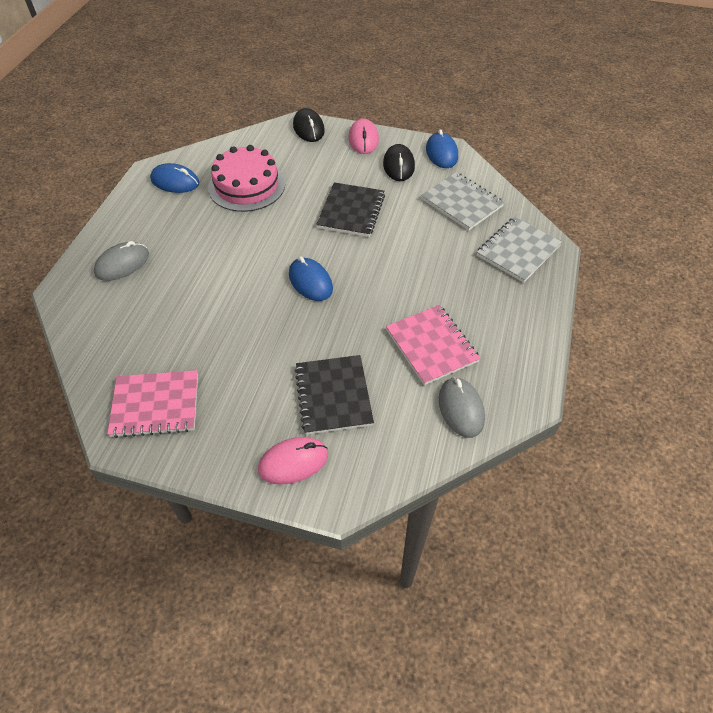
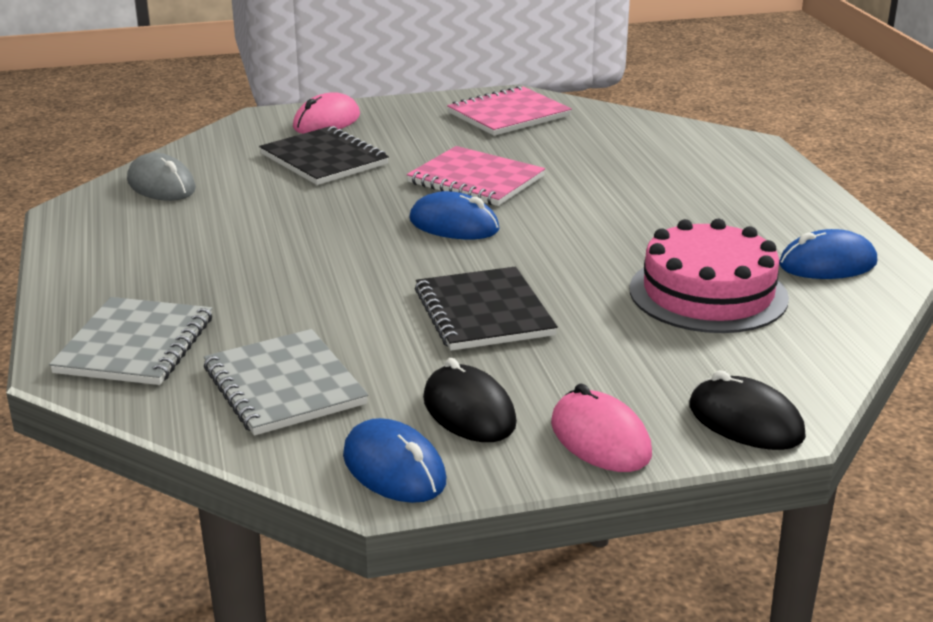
camera: 150 degrees right, 25 degrees down
grey mouse [94,241,149,281] -> none
pink notebook [386,305,480,385] -> pink notebook moved to [407,146,545,206]
grey notebook [421,172,505,231] -> grey notebook turned 45 degrees clockwise [204,329,368,436]

